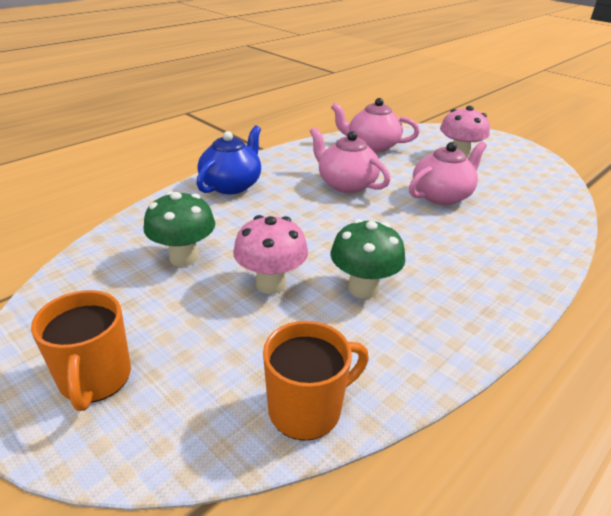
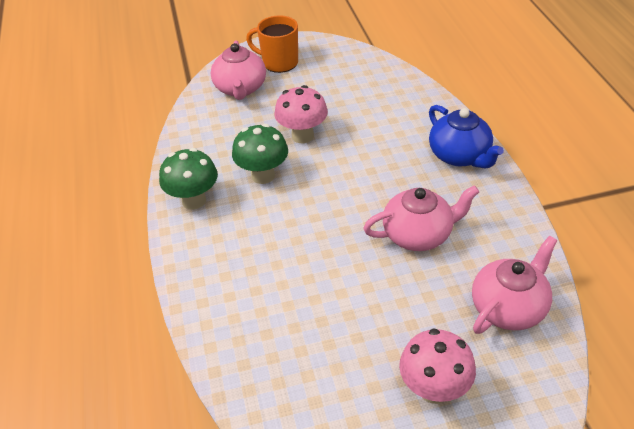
camera: 125 degrees right, 10 degrees up
green mushroom [144,191,215,267] -> green mushroom moved to [159,148,218,210]
orange mug [263,321,369,441] -> none
pink teapot [409,141,487,205] -> pink teapot moved to [211,40,266,100]

